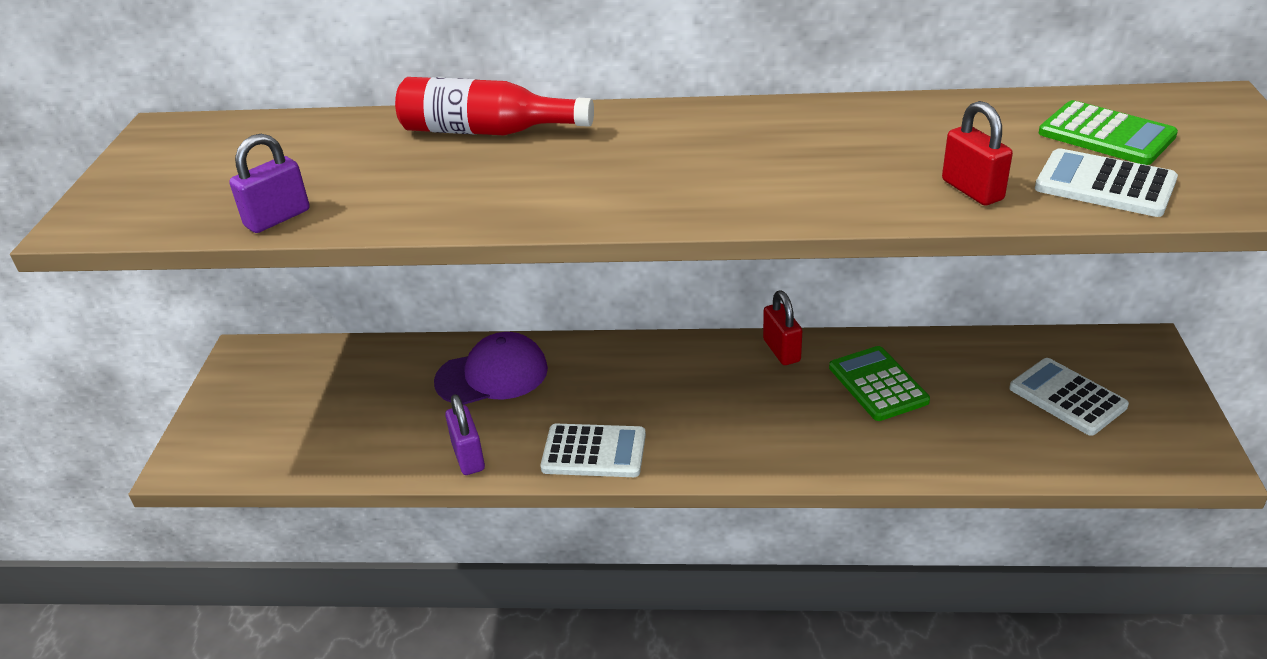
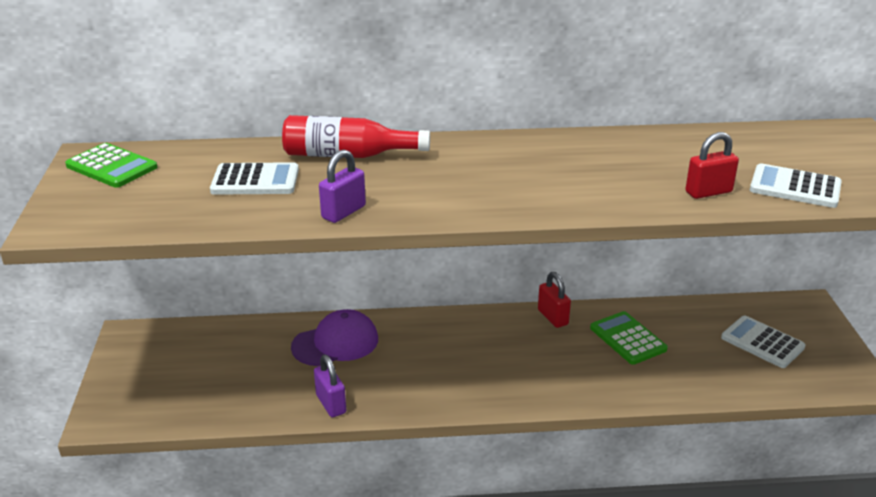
camera: 10 degrees left, 5 degrees down
purple padlock [229,134,310,233] -> purple padlock moved to [319,150,366,223]
white calculator [540,424,646,477] -> white calculator moved to [210,162,299,195]
red padlock [942,101,1013,205] -> red padlock turned 75 degrees counterclockwise [685,132,739,199]
green calculator [1039,100,1178,165] -> green calculator moved to [65,143,157,188]

